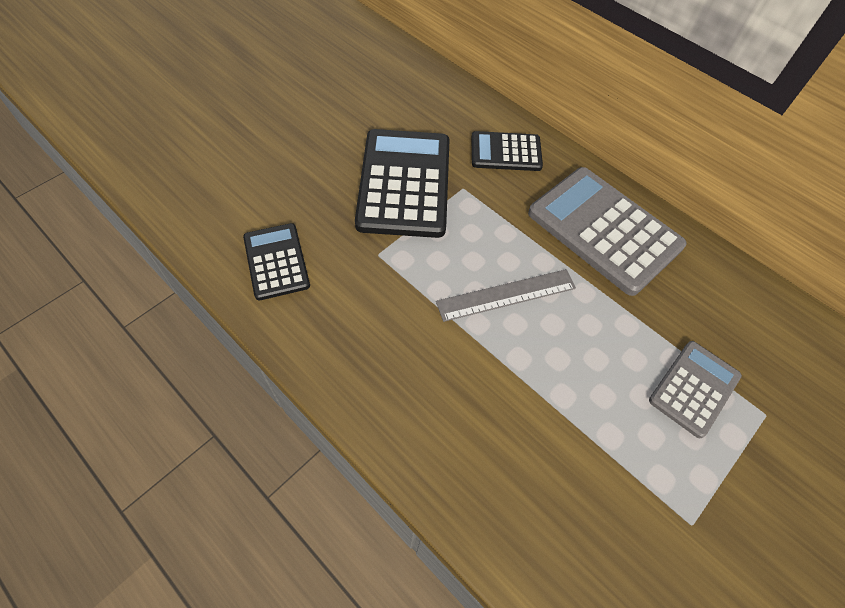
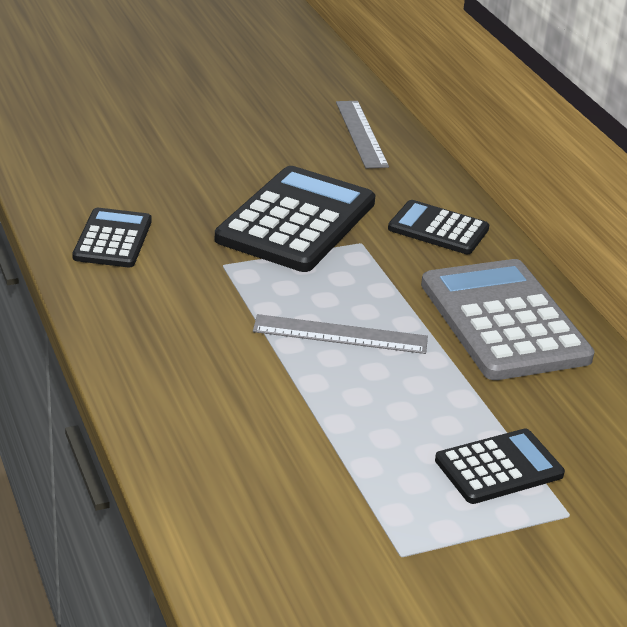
camera: 25 degrees right, 25 degrees down
grey calculator [649,341,742,438] -> black calculator [435,429,565,504]
none -> grey ruler [336,101,389,168]

